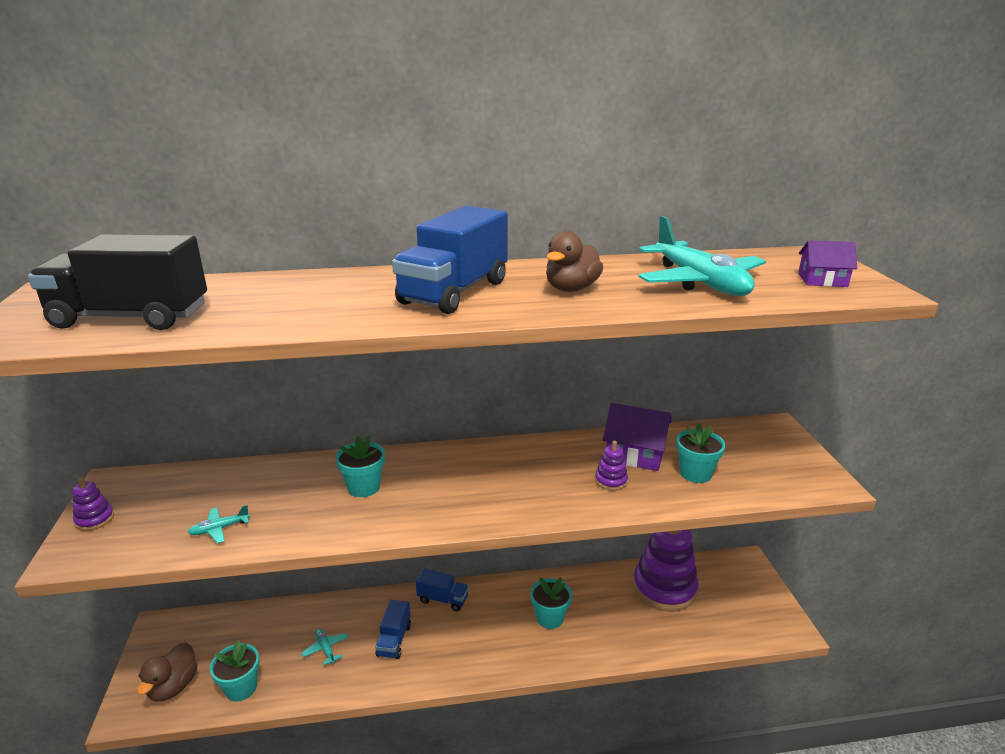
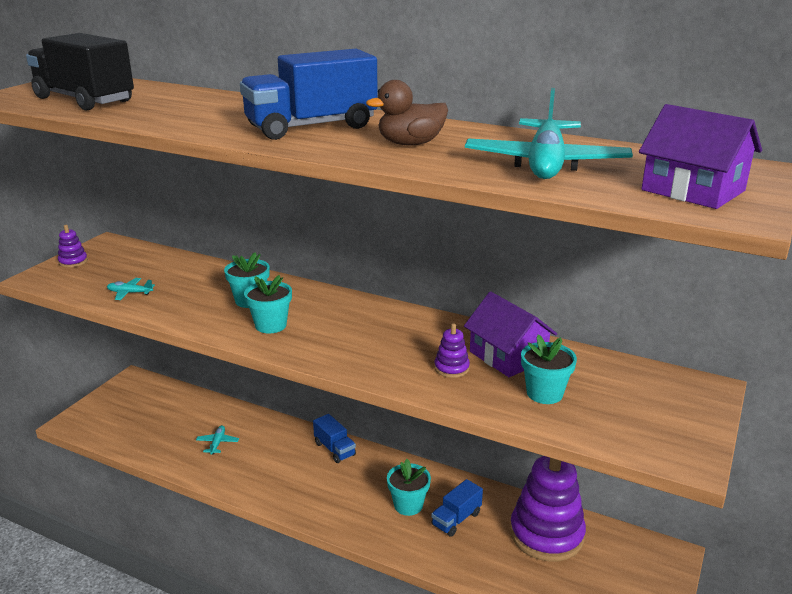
camera: 35 degrees right, 0 degrees up
brown duck [137,642,197,702] -> none
turquoise flower pot [210,640,260,701] -> turquoise flower pot moved to [244,275,292,333]
blue truck [375,600,411,659] -> blue truck moved to [431,479,483,537]
purple house [798,240,857,287] -> purple house [639,104,762,209], size x1.57

